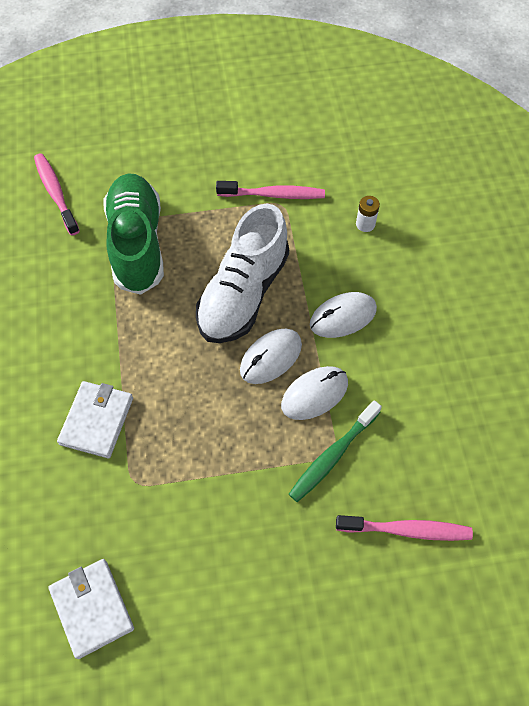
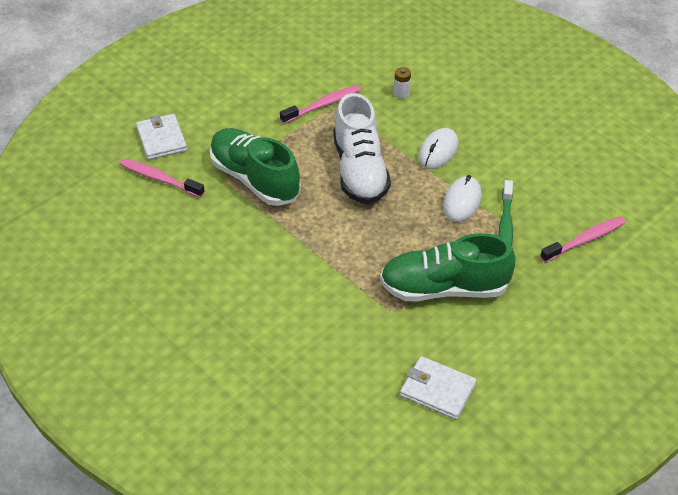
camera: 35 degrees left, 15 degrees down
white wallet [57,381,133,458] -> white wallet moved to [136,114,187,160]
white mouse [240,329,302,384] -> none
none -> green shoe [380,233,516,301]

